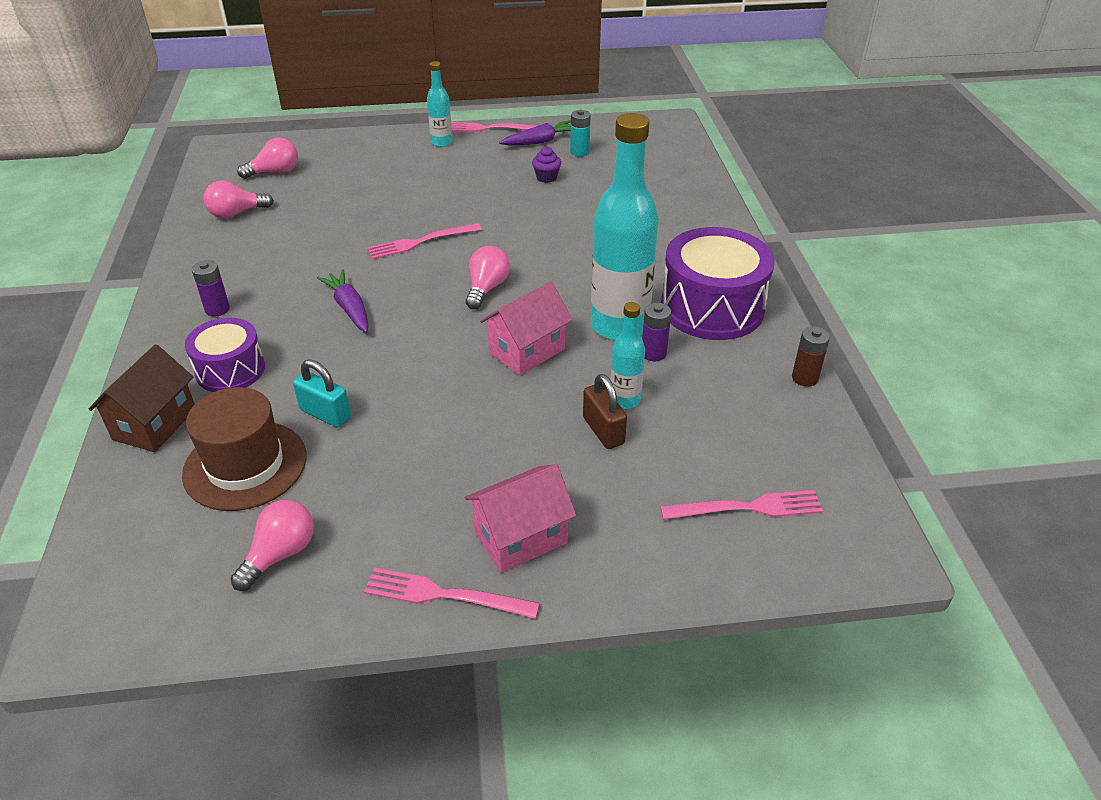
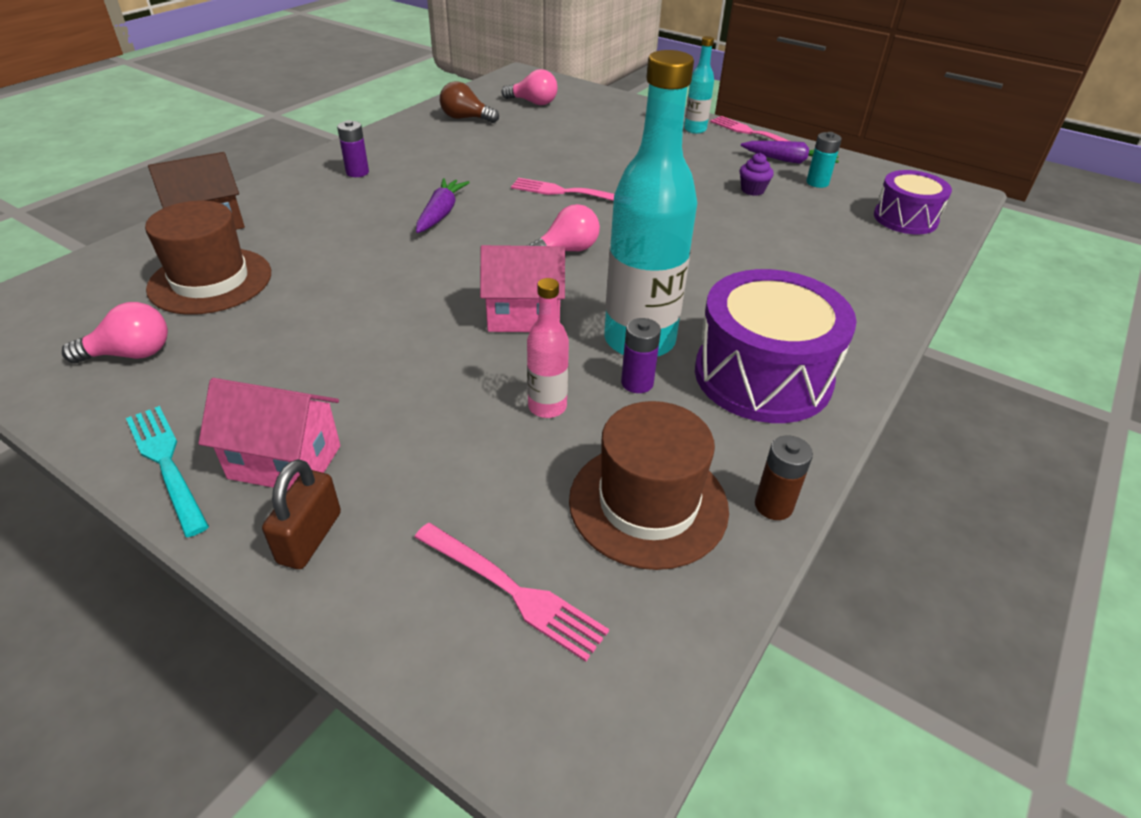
camera: 40 degrees right, 0 degrees up
purple drum [185,318,265,392] -> purple drum moved to [874,170,952,234]
pink light bulb [204,181,274,218] -> brown light bulb [440,81,499,123]
turquoise padlock [293,359,351,428] -> none
pink fork [364,568,540,619] -> turquoise fork [126,406,209,537]
brown padlock [583,374,627,449] -> brown padlock moved to [262,459,341,569]
turquoise bottle [610,302,645,409] -> pink bottle [527,278,569,418]
none -> brown hat [569,401,729,570]

